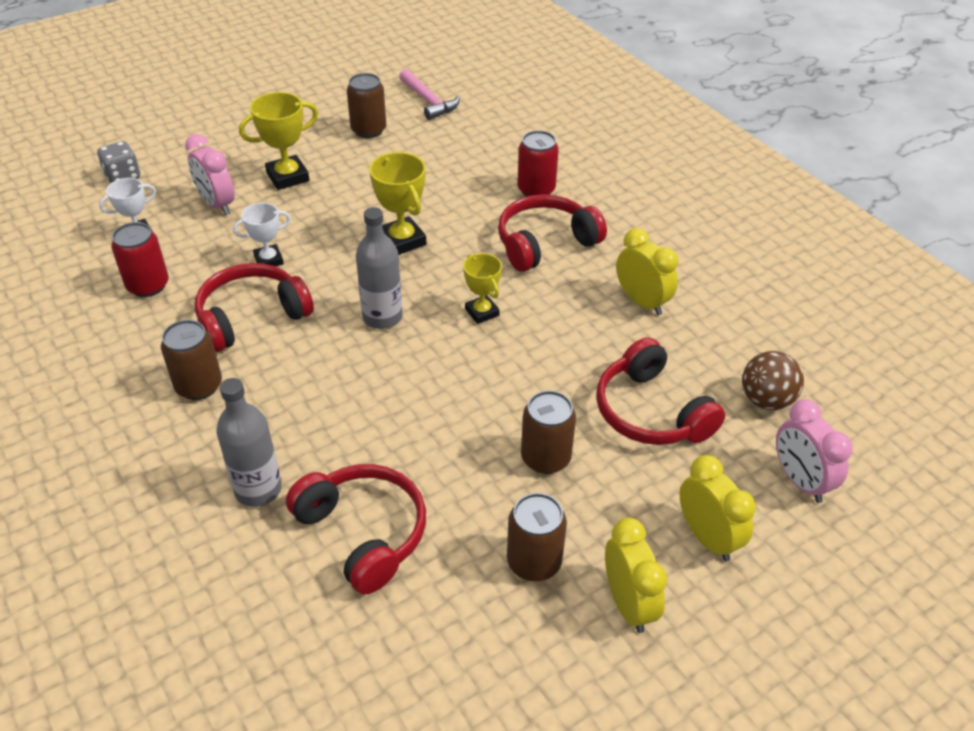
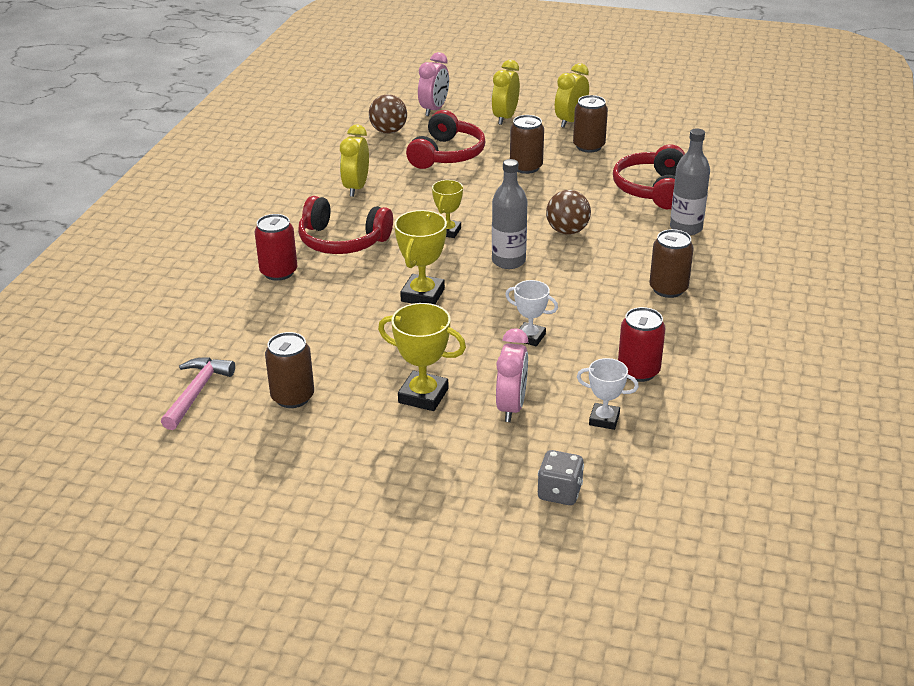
camera: 130 degrees left, 10 degrees down
red headphones [195,263,314,352] -> none
none -> brown ball [546,190,591,235]

